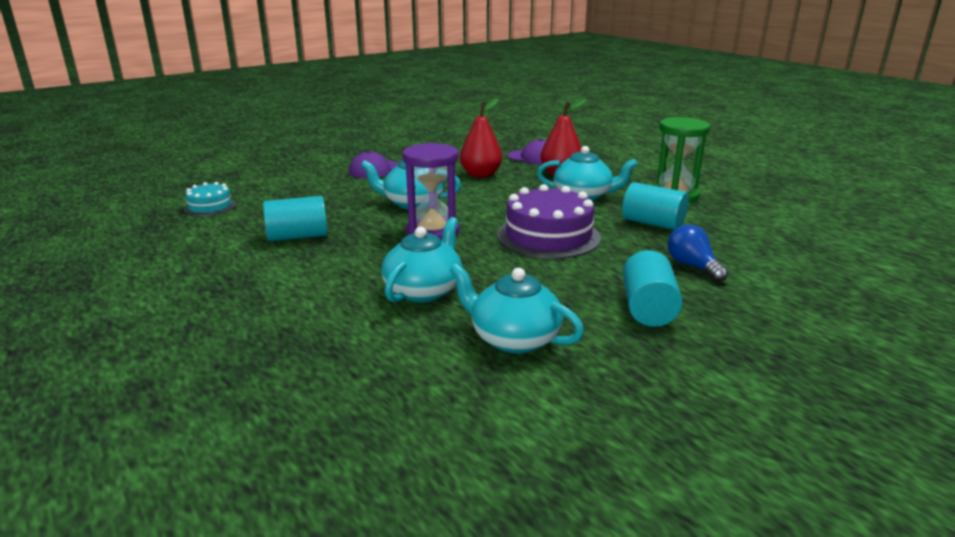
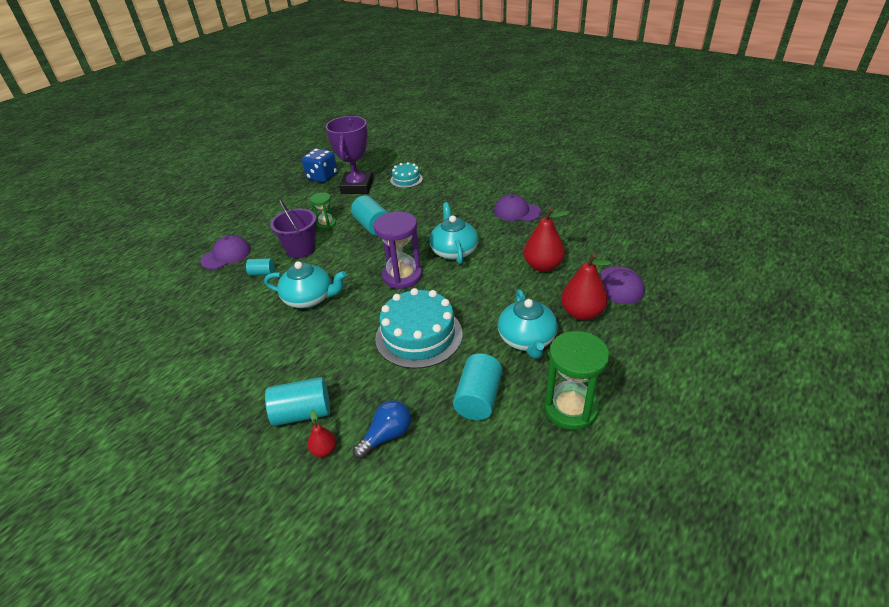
camera: 75 degrees right, 15 degrees up
turquoise teapot [450,263,584,354] -> none
purple cake [497,184,601,259] -> turquoise cake [375,288,463,369]
none -> purple cap [201,235,251,269]
none -> turquoise cylinder [246,258,275,275]
none -> purple bucket [270,200,316,258]
none -> blue dice [302,148,337,183]
none -> red pear [308,409,336,457]
none -> green hourglass [310,192,336,230]
none -> purple trophy [326,116,373,194]

